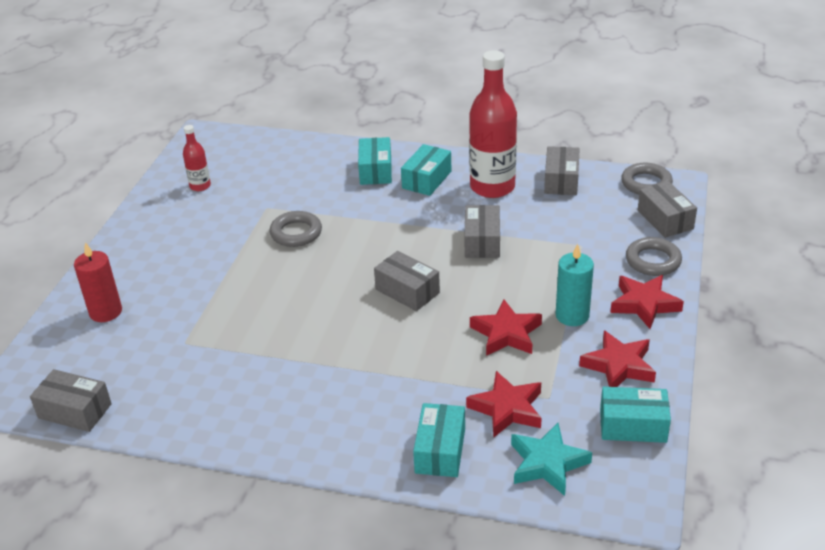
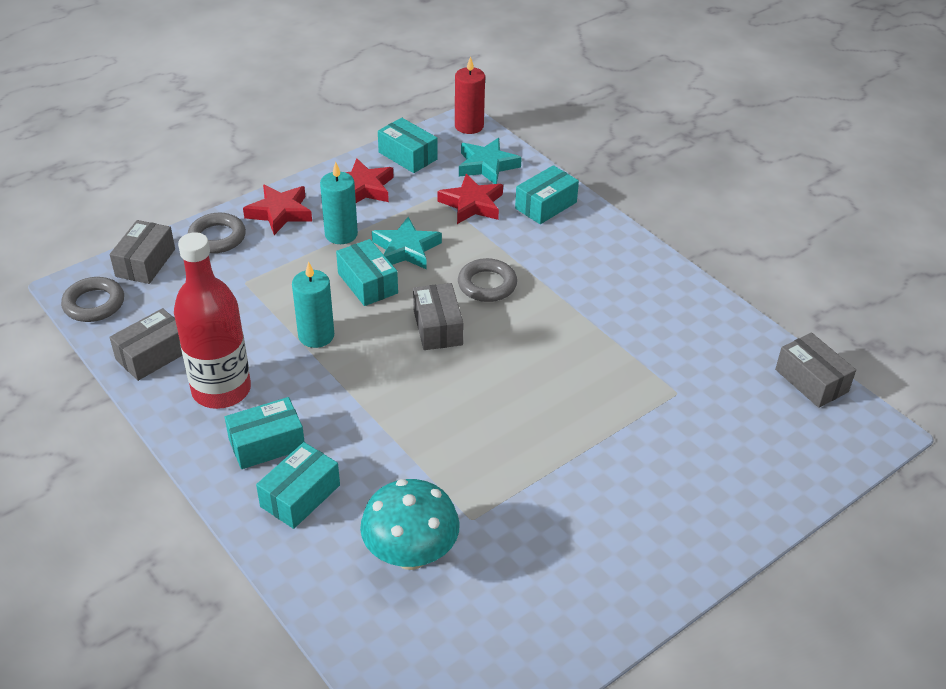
camera: 145 degrees left, 5 degrees up
red candle [74,242,122,322] -> red candle moved to [455,56,485,134]
red bottle [183,125,211,191] -> none
grey ring [270,211,322,247] -> grey ring moved to [458,258,517,302]
grey box [464,205,500,258] -> turquoise candle [292,261,334,348]
red star [470,299,542,356] -> turquoise star [372,217,442,270]
none -> turquoise box [336,239,398,306]
none -> turquoise mushroom [360,479,460,570]

